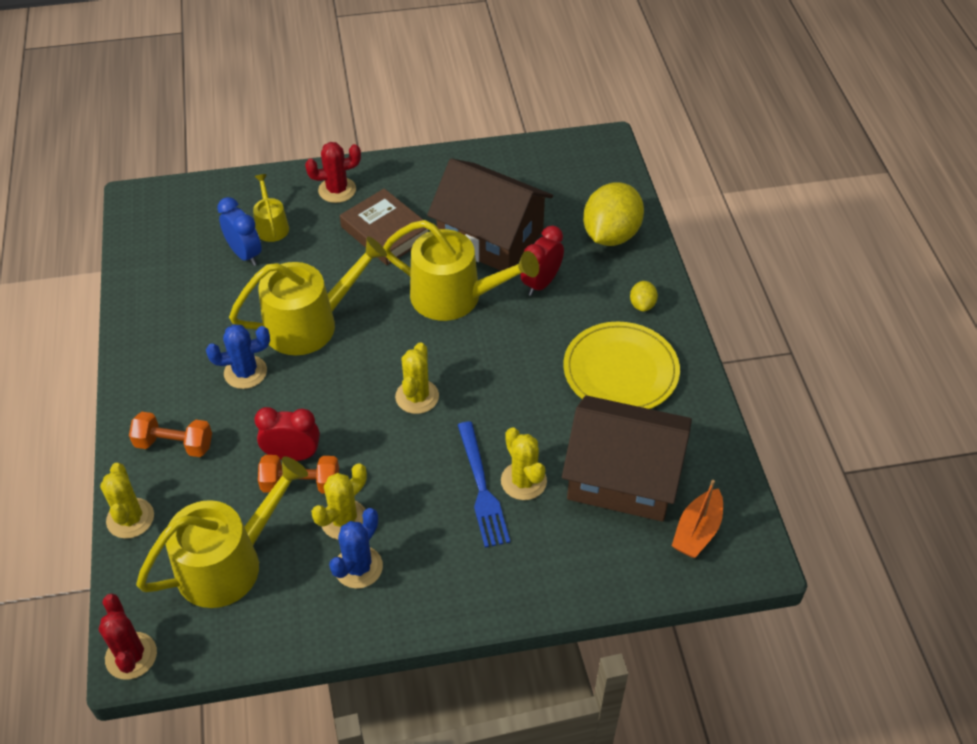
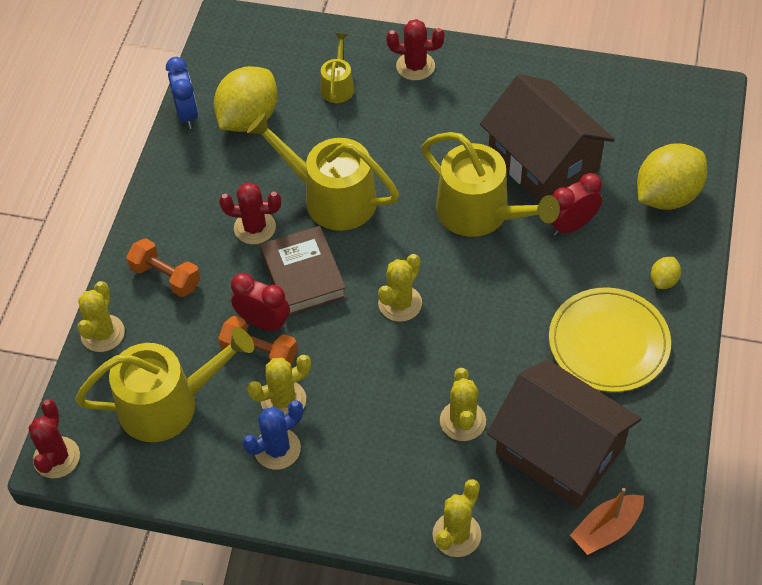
camera: 25 degrees right, 5 degrees up
blue cactus [206,324,270,389] -> red cactus [219,182,281,244]
blue clock [217,197,262,266] -> blue clock moved to [166,57,198,129]
yellow watering can [229,237,387,355] -> yellow watering can turned 150 degrees counterclockwise [247,113,399,231]
brown book [340,189,428,265] -> brown book moved to [260,226,347,316]
blue fork [458,421,510,548] -> none
none -> yellow lemon [214,66,278,132]
none -> yellow cactus [432,479,481,557]

